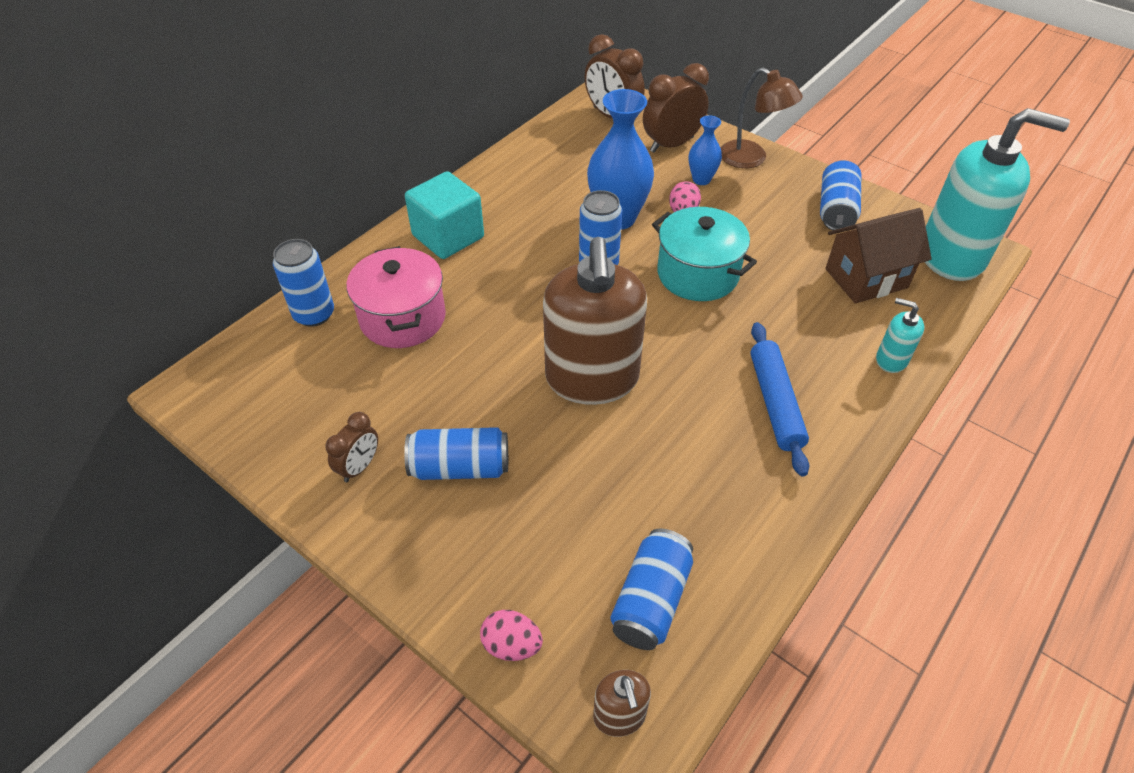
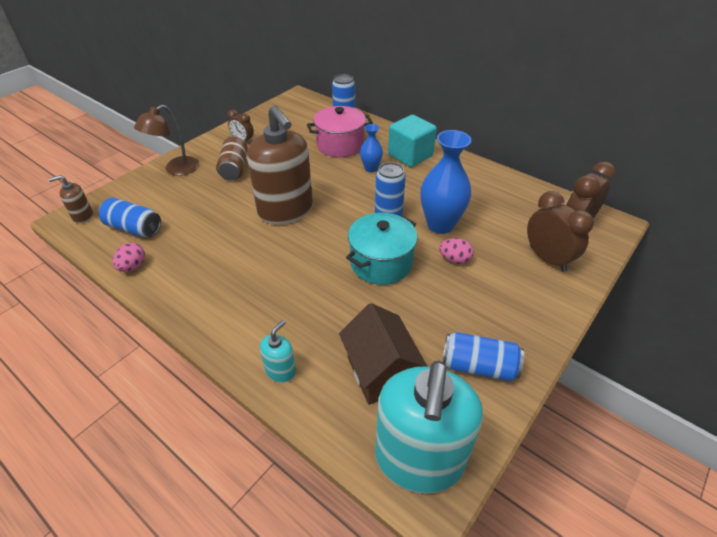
camera: 90 degrees right, 5 degrees down
blue can [404,427,508,480] -> brown can [216,135,248,180]
pink egg [480,610,543,661] -> pink egg moved to [113,243,145,272]
brown soap dispenser [543,237,647,405] -> brown soap dispenser turned 120 degrees counterclockwise [247,105,313,225]
blue vase [688,115,722,185] -> blue vase moved to [360,124,383,172]
brown lamp [721,68,803,168] -> brown lamp moved to [134,105,199,176]
blue rolling pin [750,322,809,476] -> none

